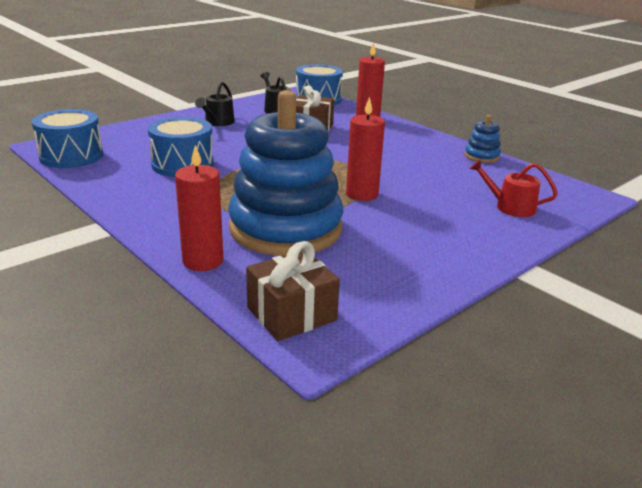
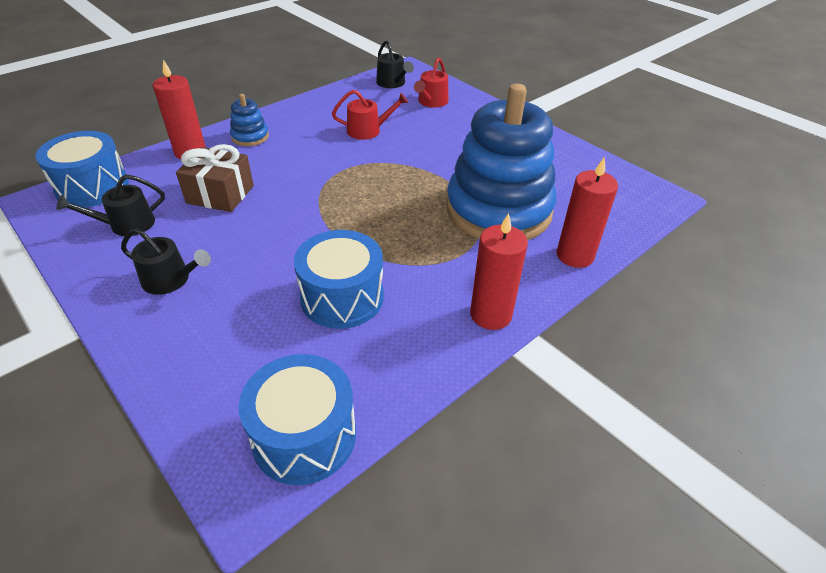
camera: 90 degrees left, 15 degrees up
brown gift [246,241,340,341] -> none
red candle [346,97,385,201] -> red candle moved to [470,213,528,330]
blue stacking toy [465,115,501,163] -> blue stacking toy moved to [230,94,269,146]
none -> red watering can [332,90,408,140]
none -> black watering can [376,40,414,88]

